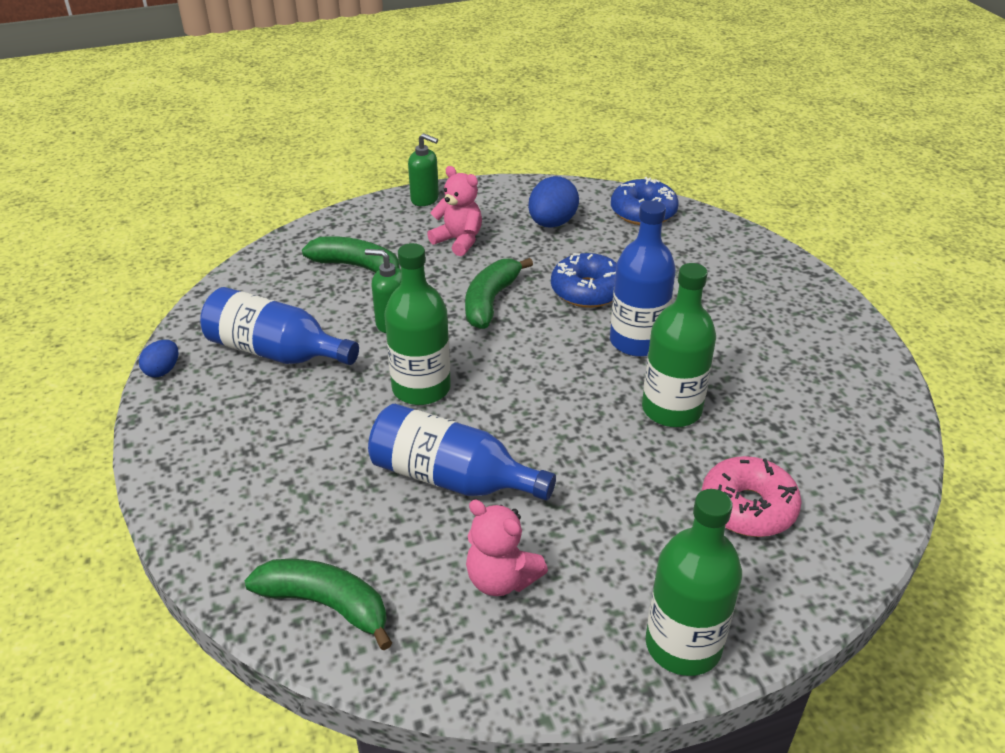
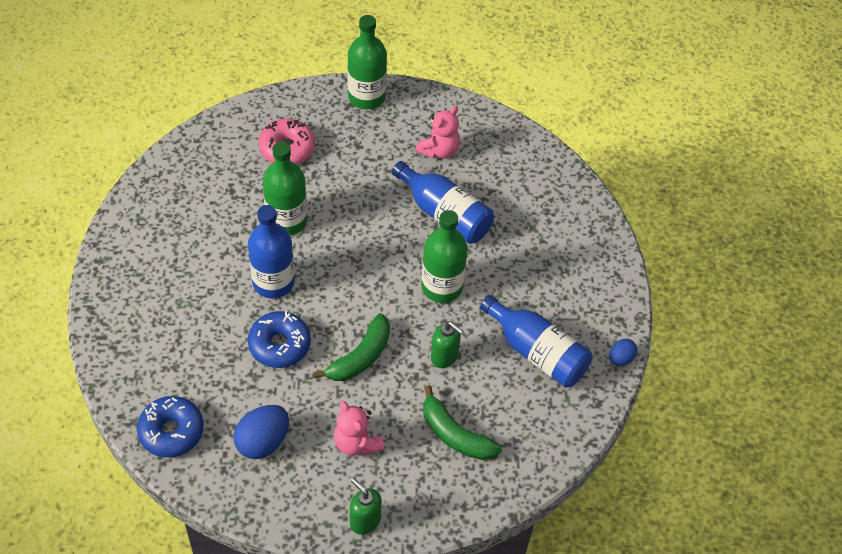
camera: 165 degrees left, 15 degrees up
green banana [245,559,392,650] -> none
pink teddy bear [466,500,548,596] -> pink teddy bear turned 75 degrees clockwise [416,106,460,158]

